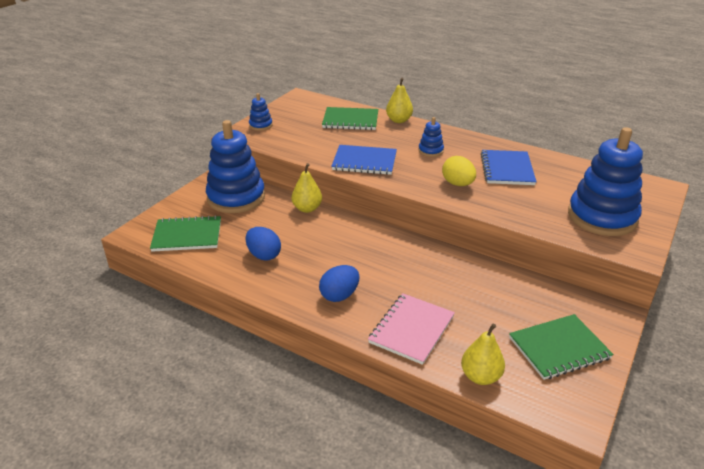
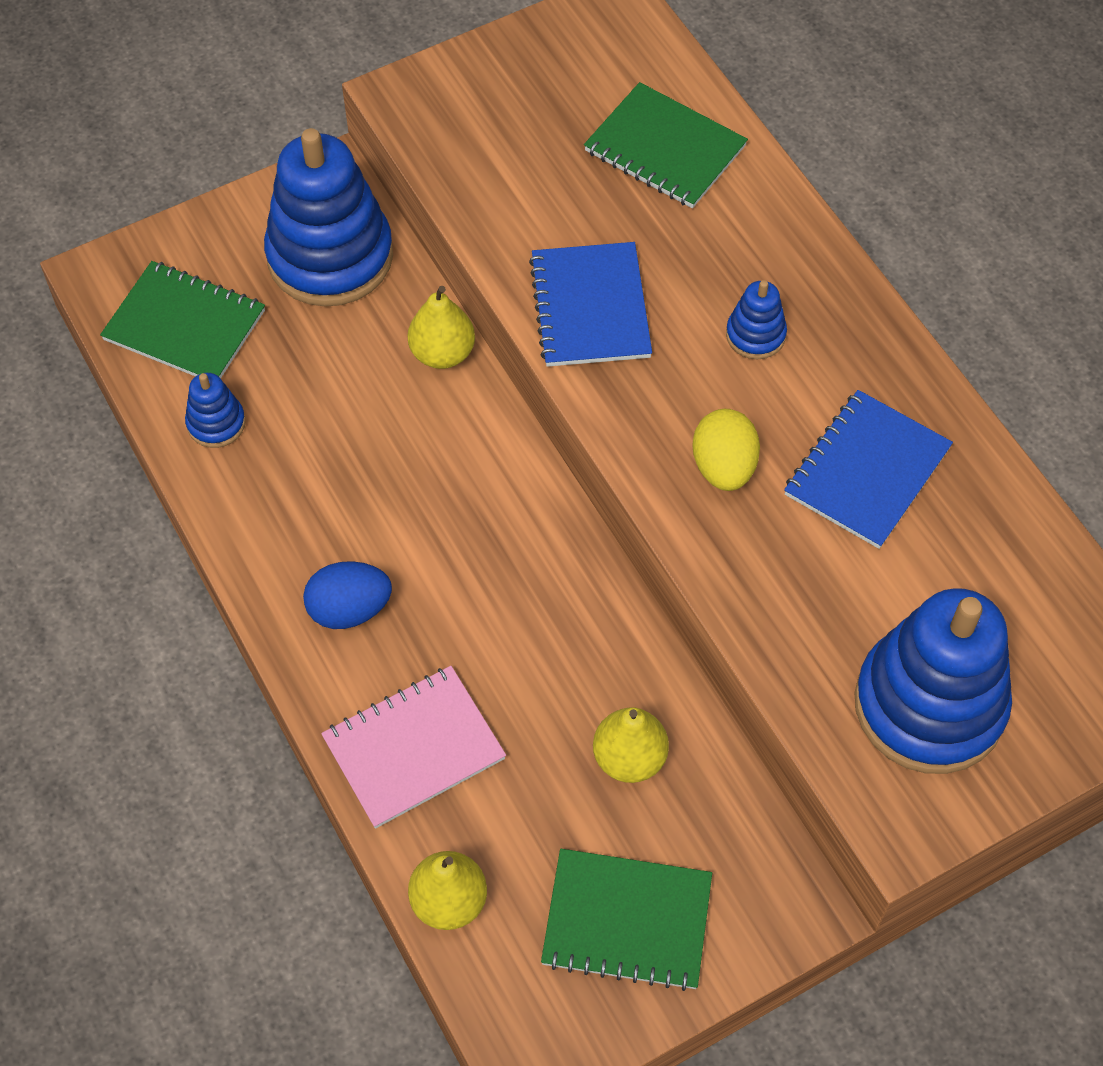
camera: 30 degrees right, 25 degrees up
blue egg [246,227,281,261] -> none
blue stacking toy [249,93,273,131] -> blue stacking toy moved to [185,373,246,448]
blue notebook [331,145,397,175] -> blue notebook turned 45 degrees clockwise [529,242,652,367]
yellow pear [386,78,413,123] -> yellow pear moved to [593,707,669,783]

